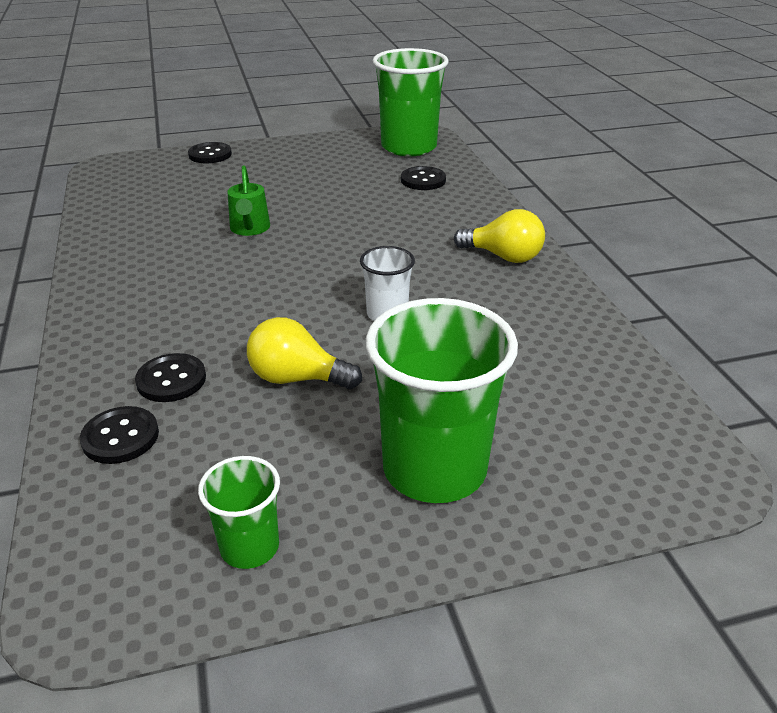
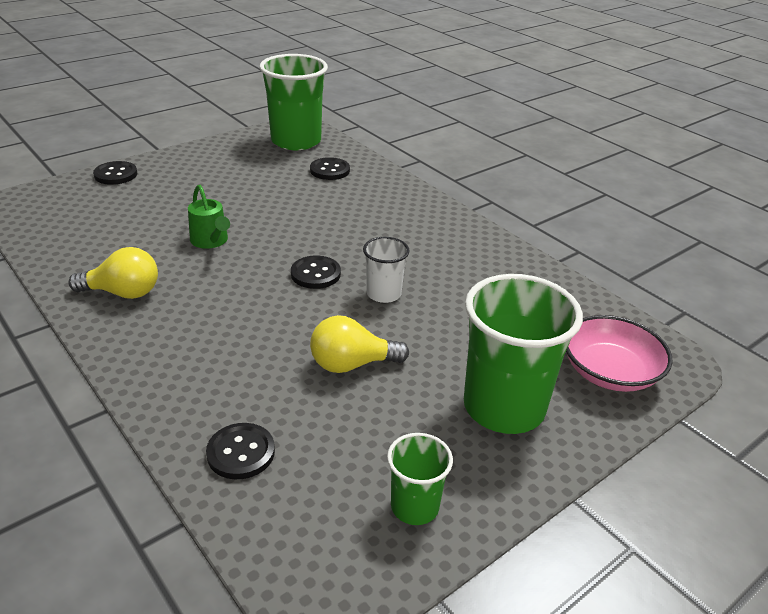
camera: 25 degrees left, 0 degrees up
black button [135,353,206,402] -> black button moved to [291,256,341,289]
yellow light bulb [454,209,545,263] -> yellow light bulb moved to [68,247,158,299]
none -> pink bowl [566,315,673,392]

